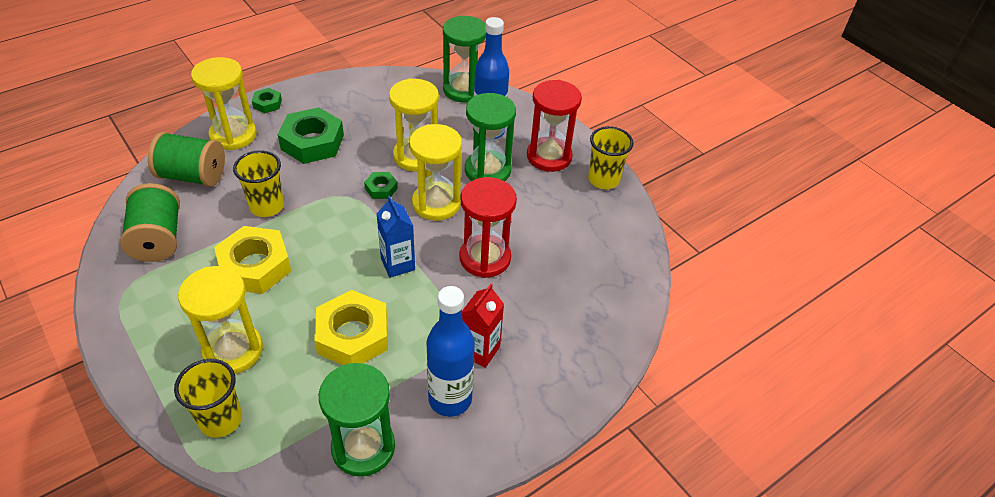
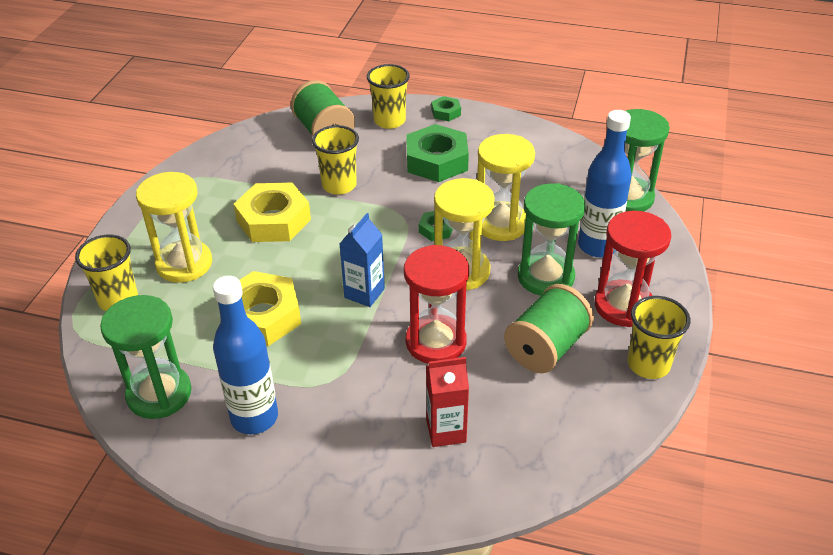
camera: 55 degrees right, 5 degrees down
green spool [120,183,180,262] -> green spool moved to [504,284,594,373]
yellow hourglass [191,57,257,150] -> yellow cup [367,64,410,129]
red carton [462,284,504,368] -> red carton moved to [426,357,469,447]

